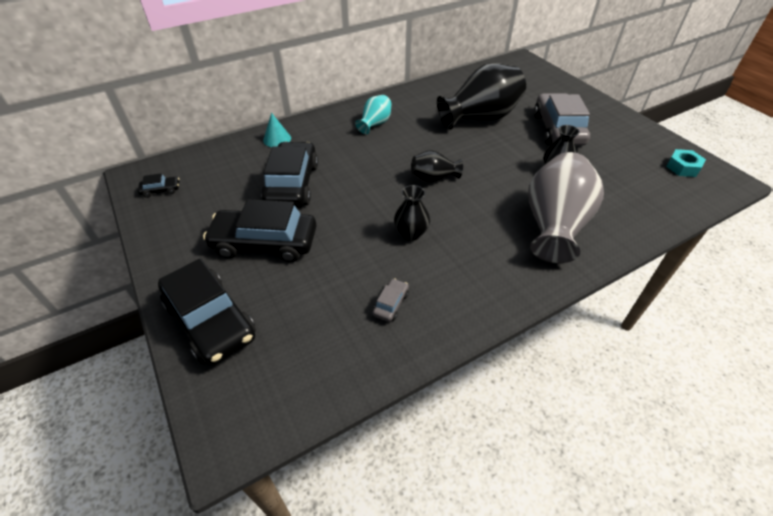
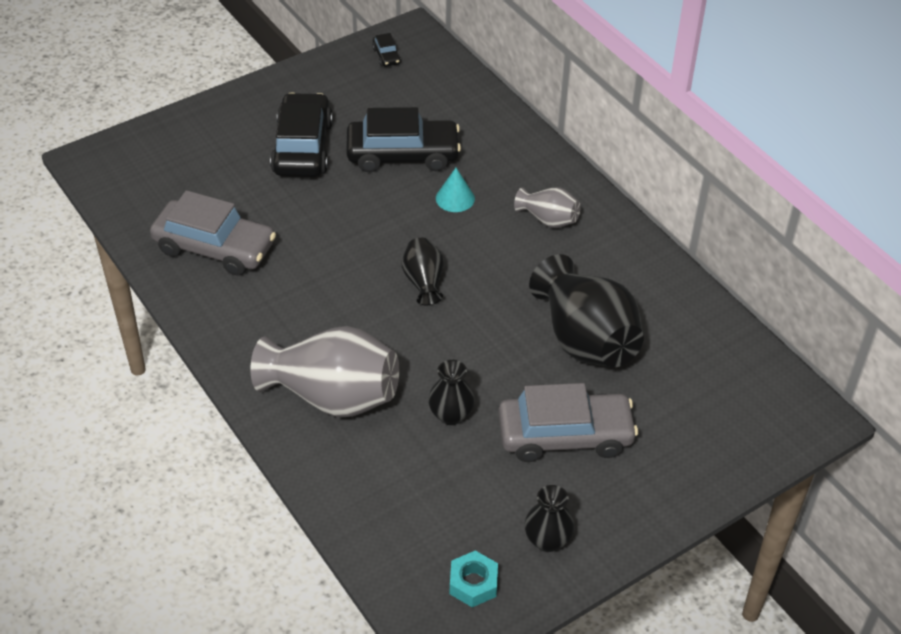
camera: 85 degrees right, 0 degrees up
black car [158,258,256,365] -> none
turquoise cone [263,113,291,147] -> turquoise cone moved to [436,168,475,212]
turquoise vase [355,95,392,134] -> grey vase [514,187,581,228]
grey car [373,278,409,322] -> grey car [150,190,276,276], size x2.40
black vase [394,185,430,241] -> black vase moved to [524,485,575,552]

